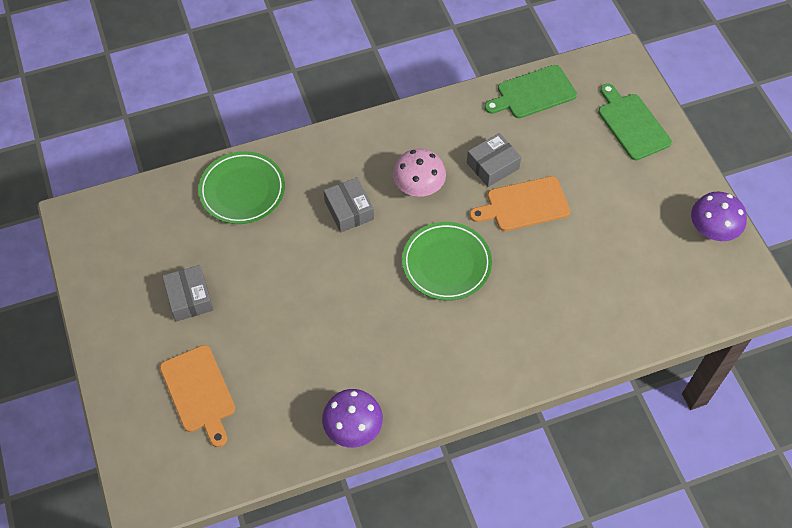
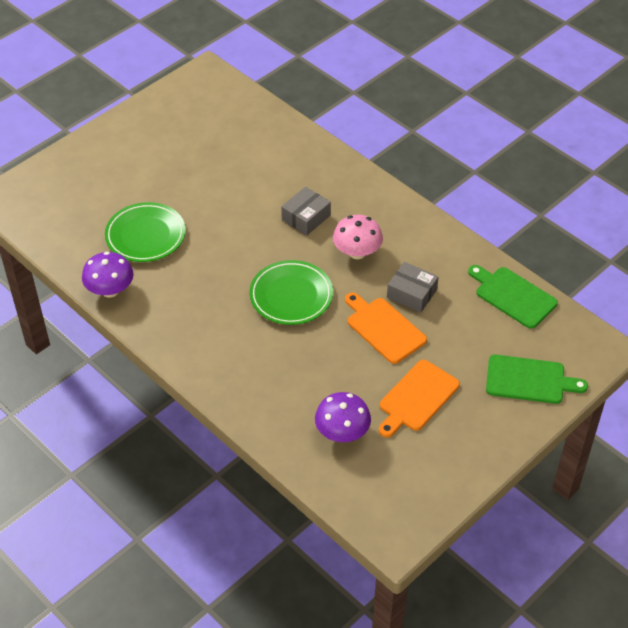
camera: 65 degrees right, 10 degrees down
orange cutting board [160,345,235,447] -> orange cutting board moved to [379,360,460,437]
grey box [162,265,214,322] -> none
green plate [198,151,285,224] -> green plate moved to [105,202,186,262]
green cutting board [598,83,672,161] -> green cutting board turned 60 degrees clockwise [486,355,588,404]
purple mushroom [691,192,747,241] -> purple mushroom moved to [315,392,371,442]

